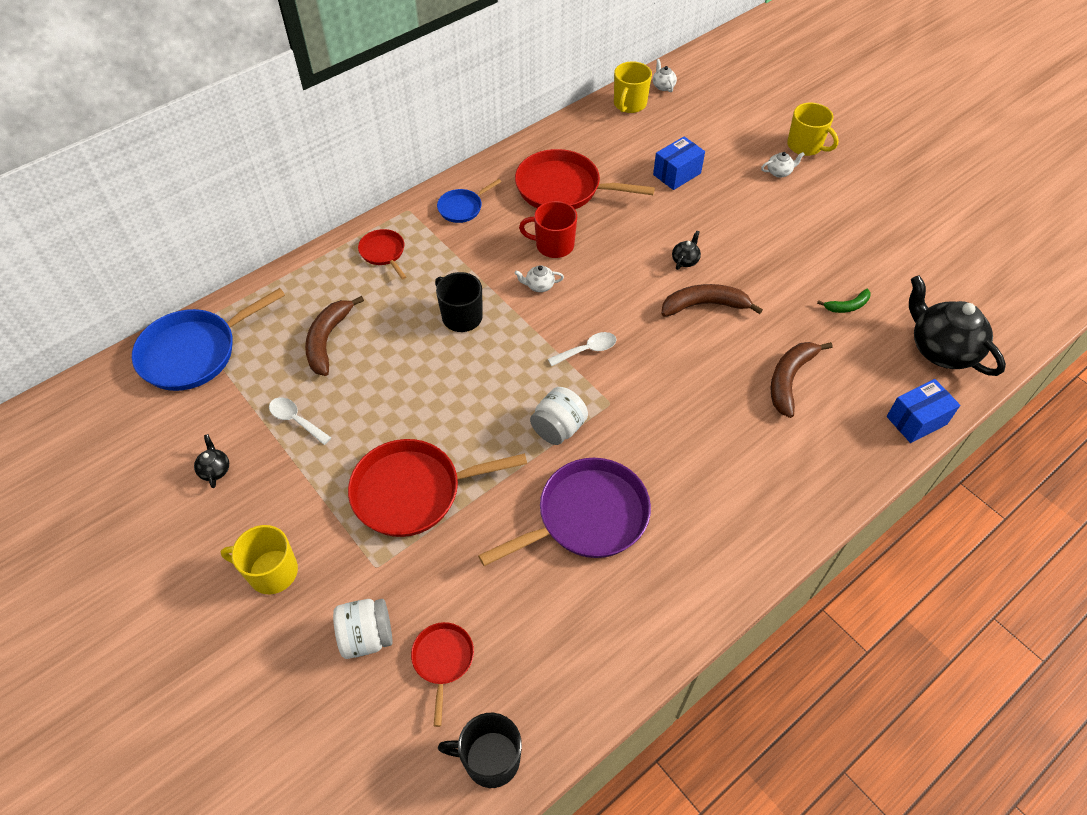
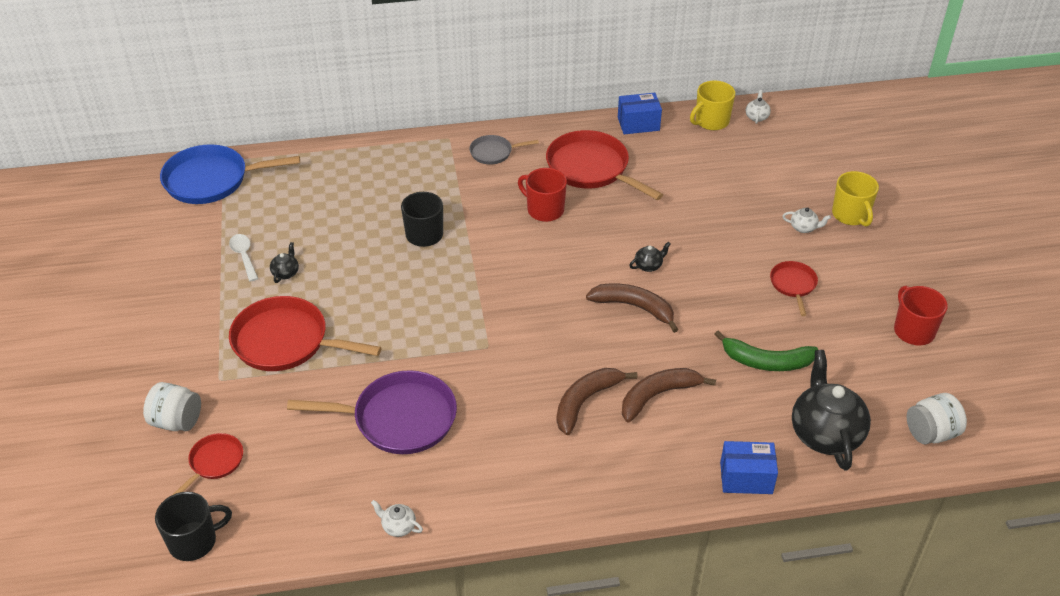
camera: 30 degrees right, 10 degrees down
black teapot [194,434,229,488] -> black teapot moved to [270,242,299,283]
yellow mug [221,525,298,594] -> none
brown banana [305,296,364,376] -> brown banana moved to [557,368,637,435]
red pan [358,229,406,279] -> red pan moved to [770,261,818,316]
blue pan [437,179,501,223] -> grey pan [469,135,539,165]
black mug [438,713,522,788] -> black mug turned 120 degrees clockwise [155,492,232,561]
white teapot [514,265,564,292] -> white teapot moved to [371,500,423,537]
white jar [530,387,588,445] -> white jar moved to [906,393,967,444]
white spoon [548,332,617,366] -> none
blue box [653,136,705,190] -> blue box moved to [618,93,662,134]
green banana [817,289,871,313] -> green banana [714,331,818,371], size x1.74
none -> red mug [894,286,948,345]

